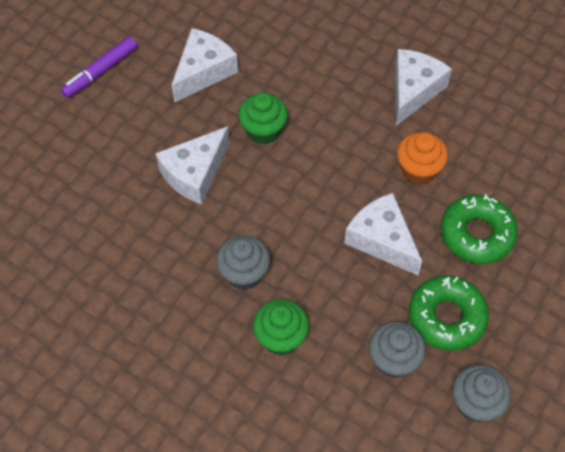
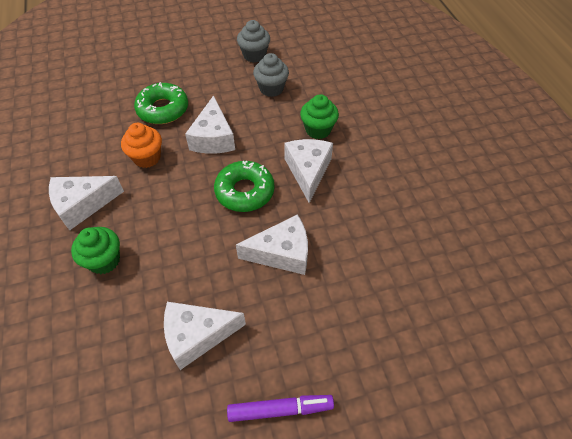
camera: 140 degrees left, 5 degrees down
grey cupcake [216,235,270,290] -> white cheese [284,139,333,203]
green cupcake [238,92,288,145] -> green cupcake moved to [71,227,120,274]
green donut [409,275,489,351] -> green donut moved to [214,161,275,212]

